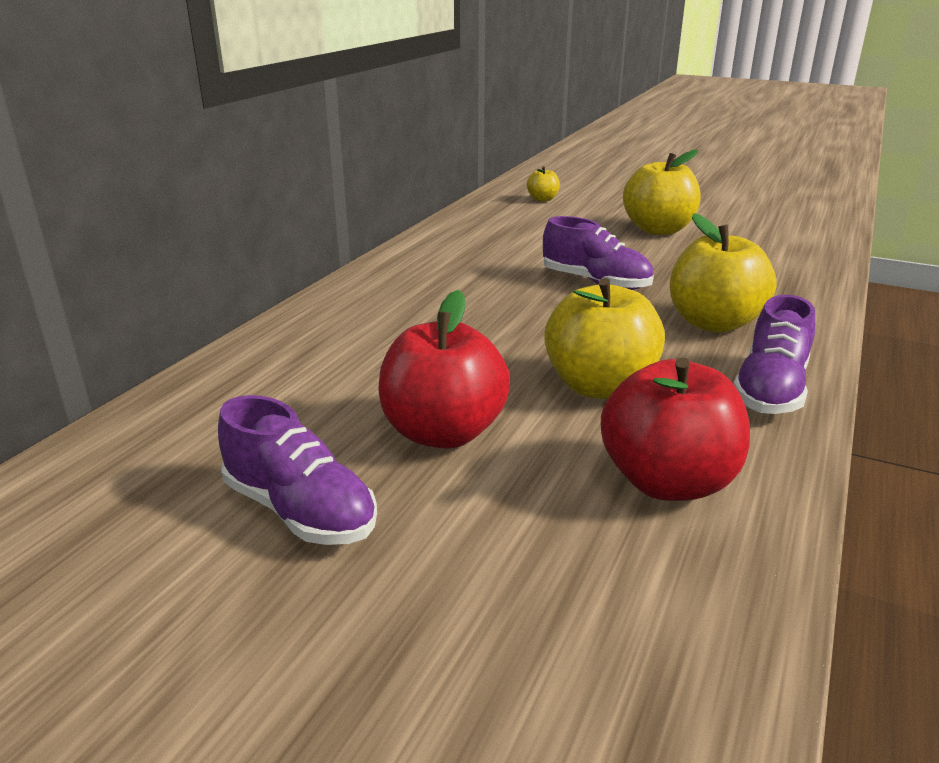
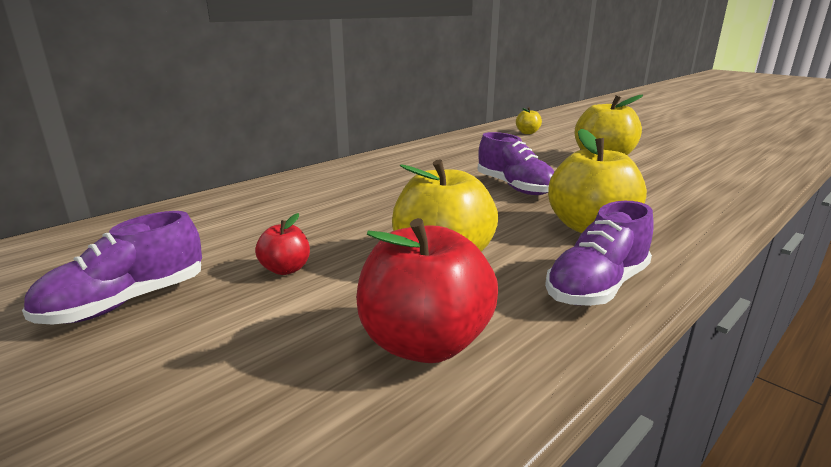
camera: 20 degrees right, 5 degrees down
purple shoe [218,395,377,545] -> purple shoe turned 75 degrees clockwise [22,211,202,325]
red apple [378,290,510,449] -> red apple [255,213,310,275], size x0.49

